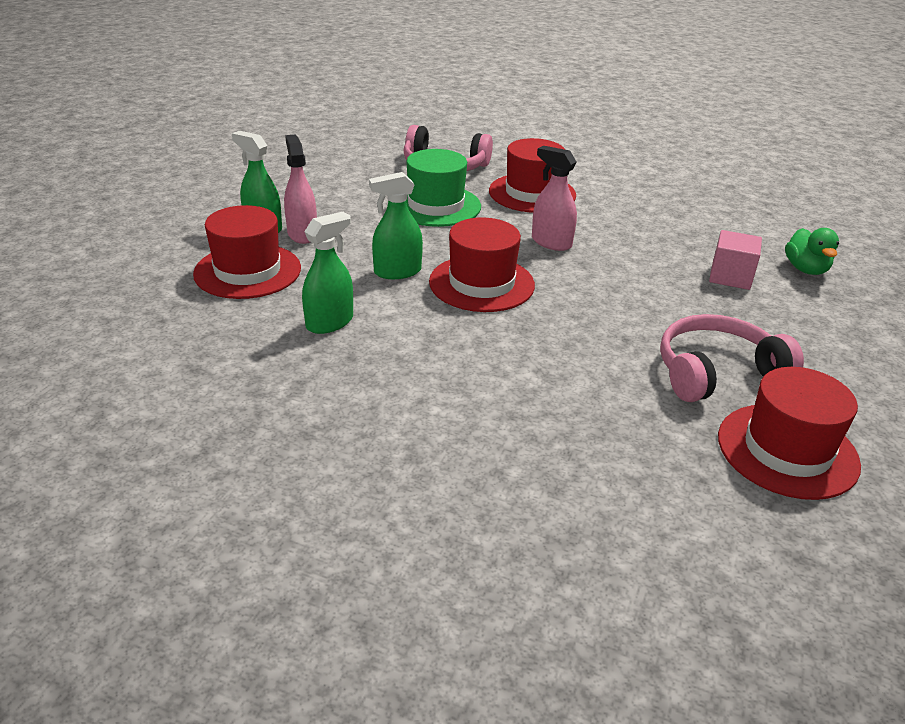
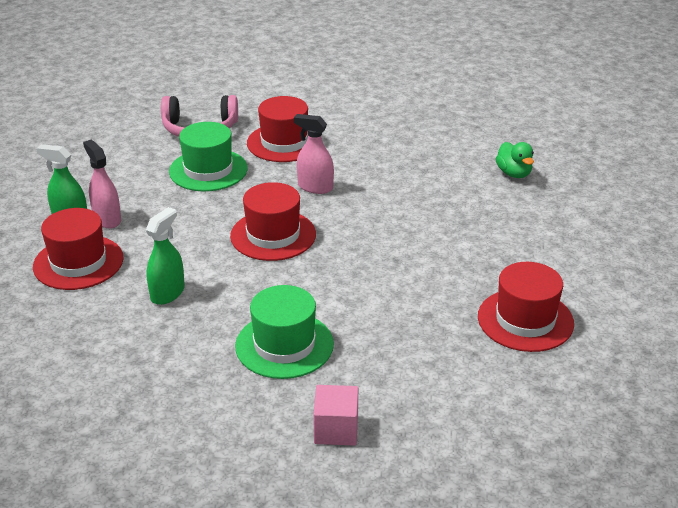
camera: 15 degrees left, 0 degrees up
green spray bottle [369,172,423,279] -> none
pink headphones [660,314,804,402] -> none
pink cube [709,230,762,290] -> pink cube moved to [313,385,358,446]
none -> green hat [235,285,334,379]

